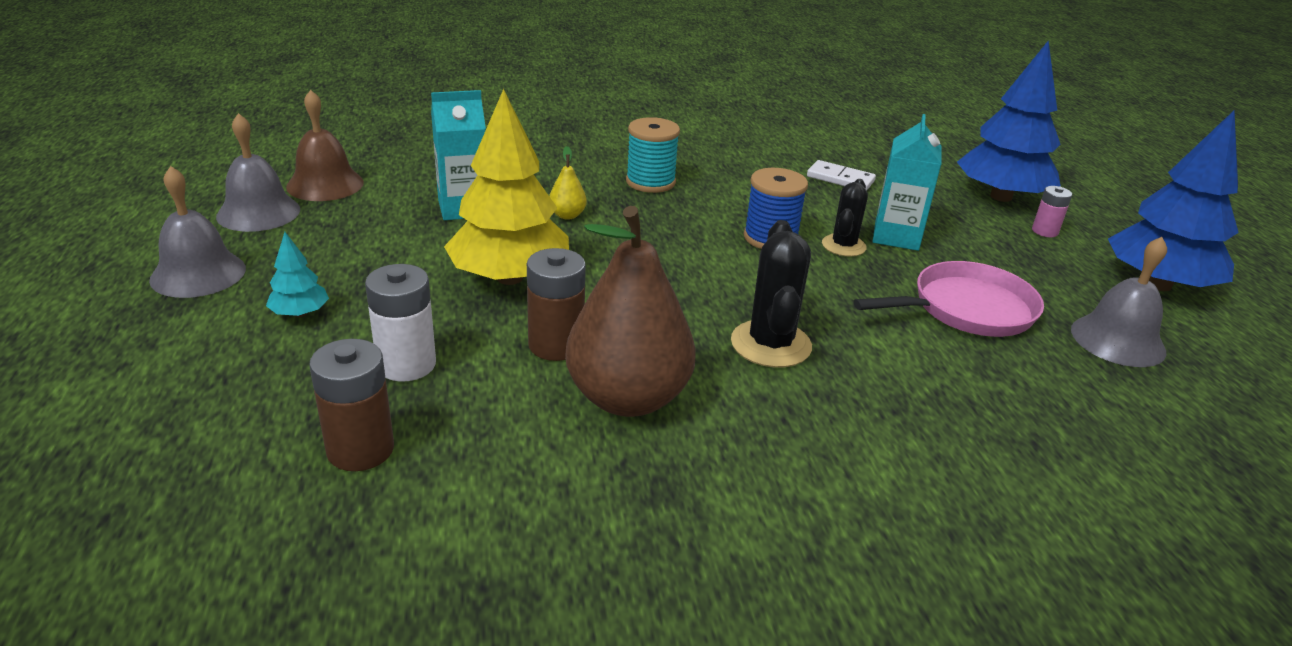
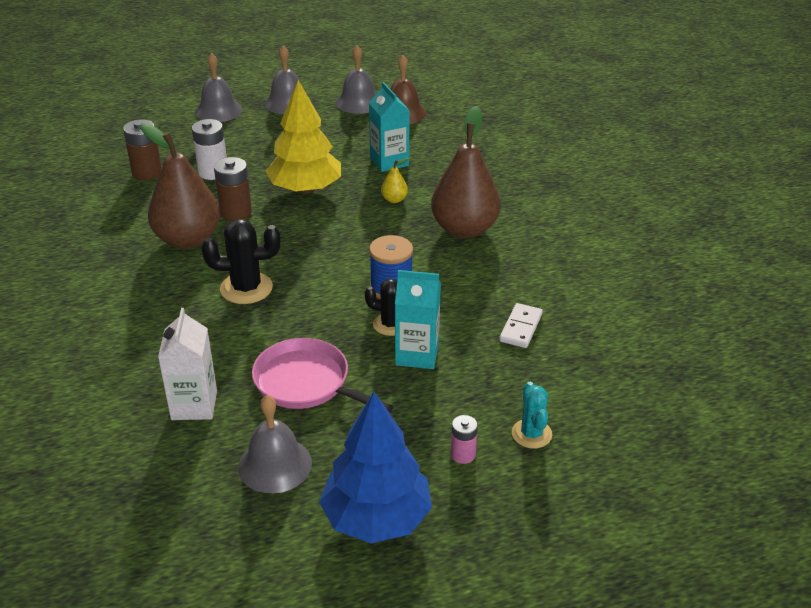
camera: 85 degrees right, 5 degrees up
turquoise tree [266,232,329,317] -> none
turquoise spool [626,117,680,193] -> brown pear [431,106,501,238]
pink pan [853,261,1044,337] -> pink pan turned 150 degrees clockwise [252,338,394,413]
blue tree [957,40,1061,202] -> turquoise cactus [512,382,552,448]
none -> white carton [158,308,217,420]
none -> grey bell [195,53,242,122]

